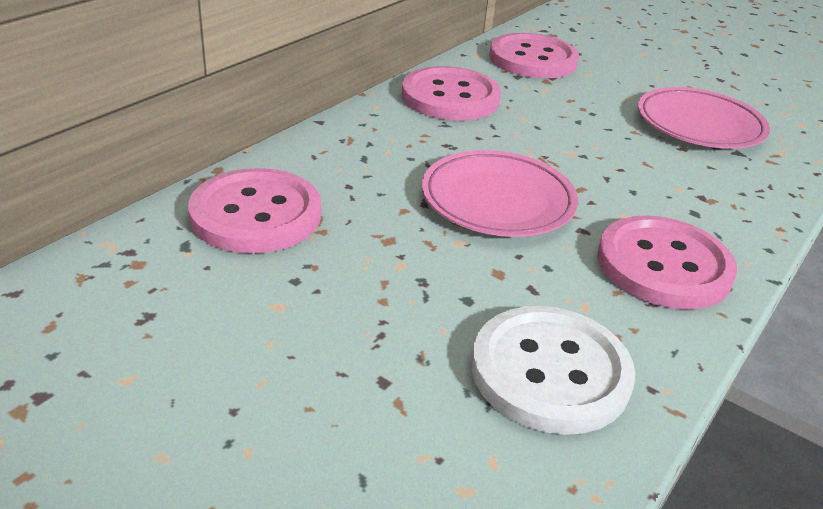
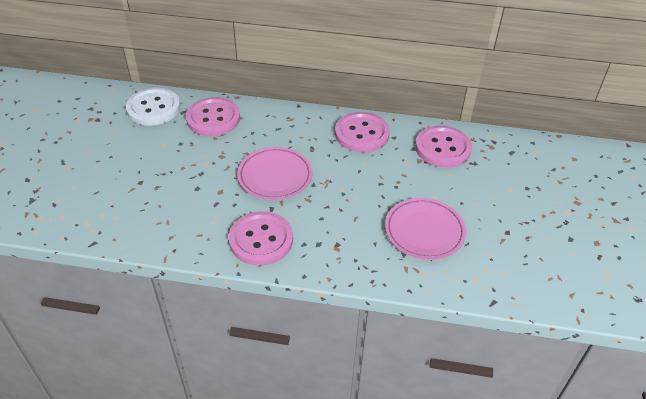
camera: 65 degrees right, 10 degrees up
white button [471,306,635,435] -> white button moved to [126,87,180,126]

